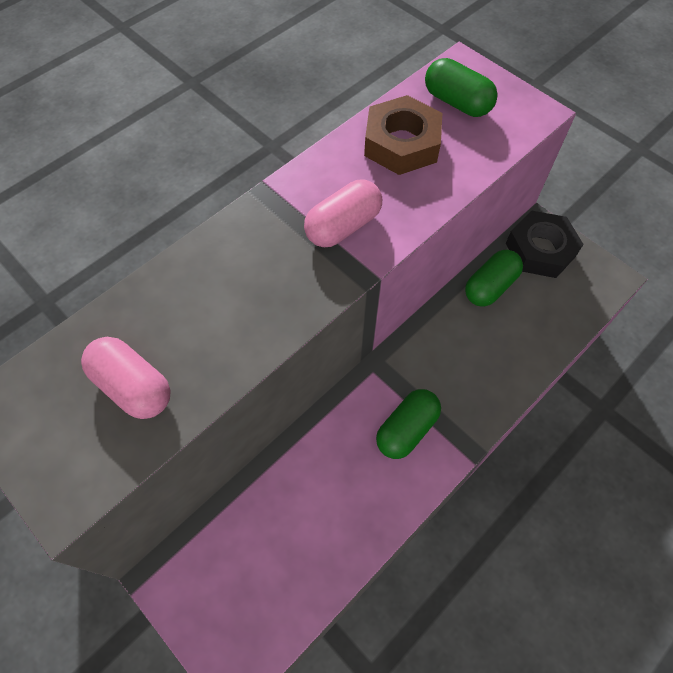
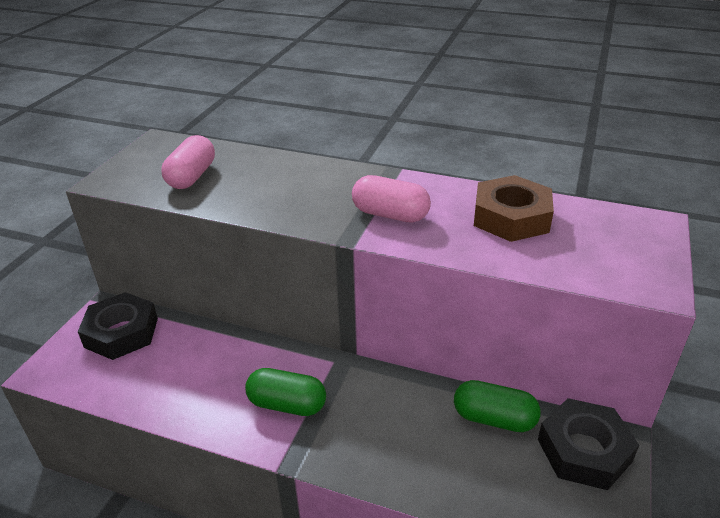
camera: 65 degrees right, 25 degrees down
green capsule [425,58,498,117] -> none
none -> black nut [78,292,158,360]

